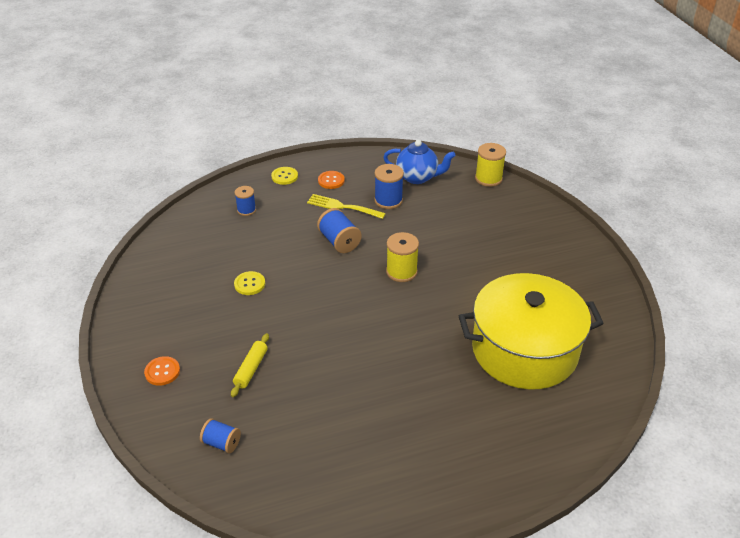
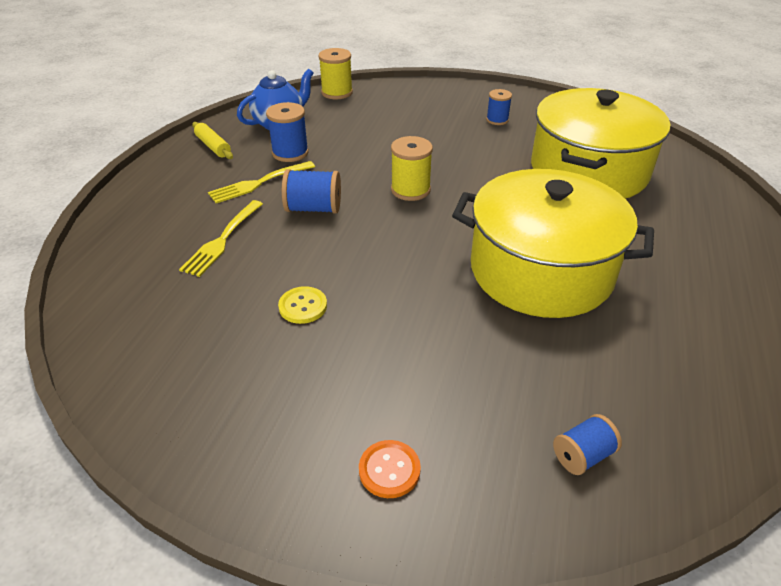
camera: 55 degrees left, 0 degrees up
yellow rolling pin [231,333,269,397] -> yellow rolling pin moved to [192,122,233,159]
blue spool [235,186,256,216] -> blue spool moved to [486,89,512,125]
yellow button [271,167,298,185] -> none
orange button [318,171,345,189] -> none
none -> yellow fork [179,200,263,277]
none -> yellow pot [452,169,654,318]

